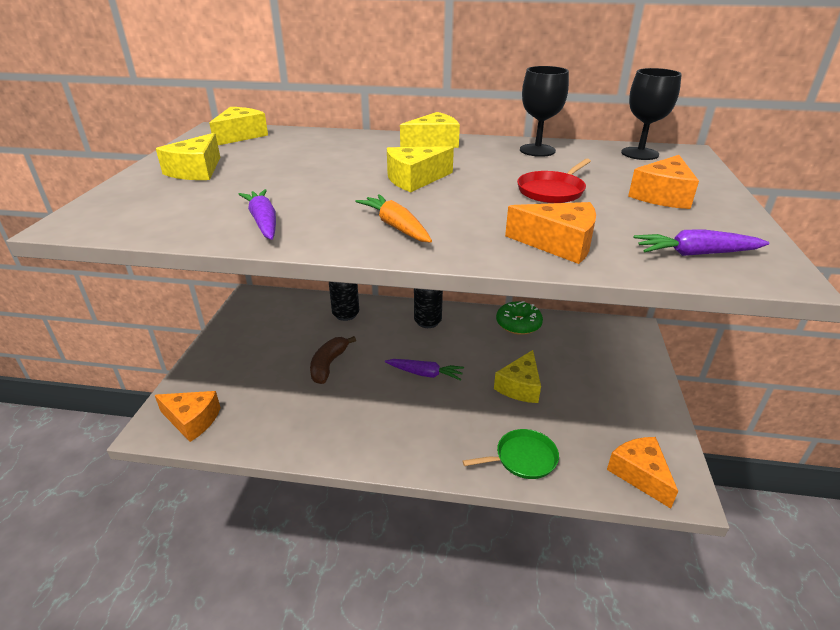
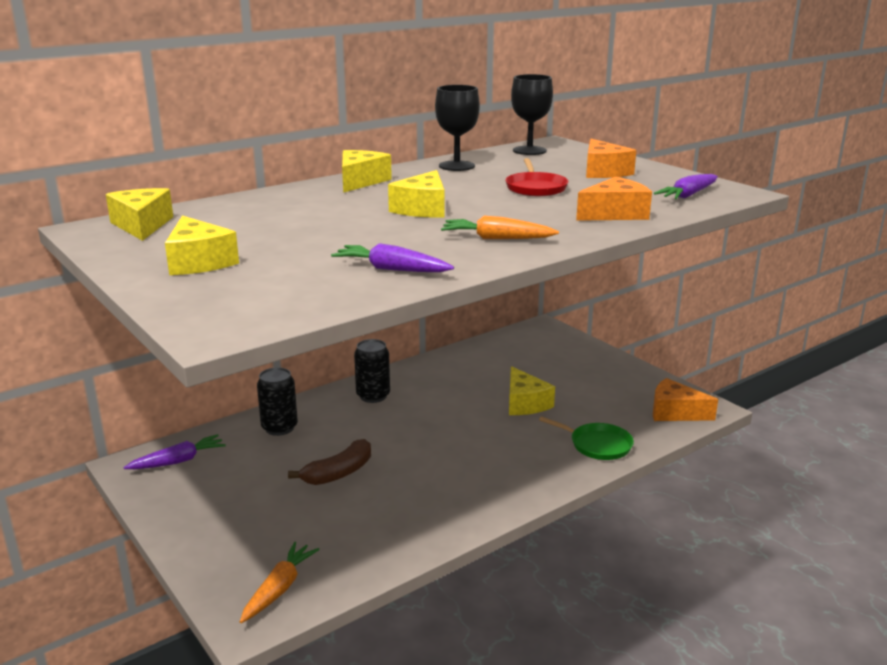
camera: 45 degrees left, 10 degrees down
orange cheese [155,391,221,442] -> orange carrot [240,542,320,623]
brown banana [310,336,356,384] -> brown banana turned 105 degrees counterclockwise [288,439,371,485]
purple carrot [385,359,464,381] -> purple carrot moved to [123,434,226,469]
green pan [462,429,559,479] -> green pan turned 90 degrees clockwise [539,416,634,460]
green donut [496,301,543,335] -> none

